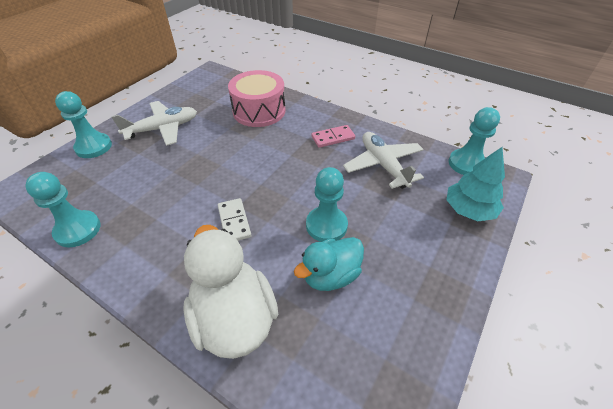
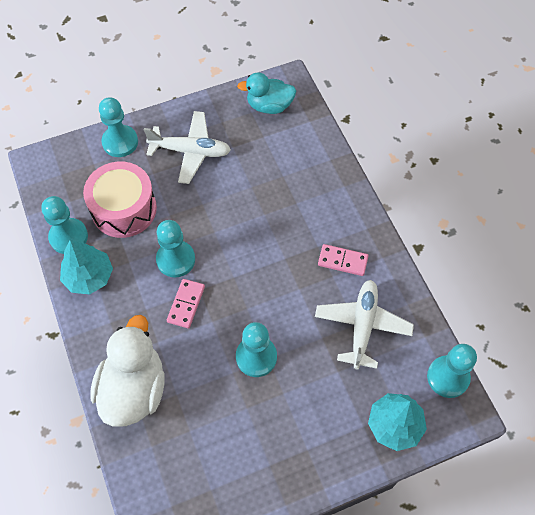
camera: 35 degrees right, 15 degrees up
white domino [218,198,251,241] -> pink domino [167,279,205,329]
pink drum [228,70,285,127] -> pink drum moved to [83,162,157,238]
turquoise duck [294,237,364,291] -> turquoise duck moved to [237,72,296,114]
none -> turquoise tree [60,240,113,294]
none -> turquoise pawn [156,220,195,277]

